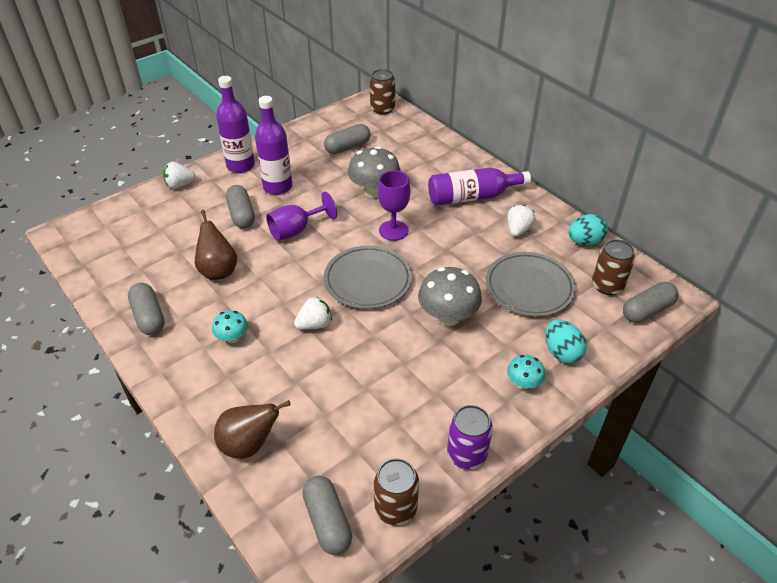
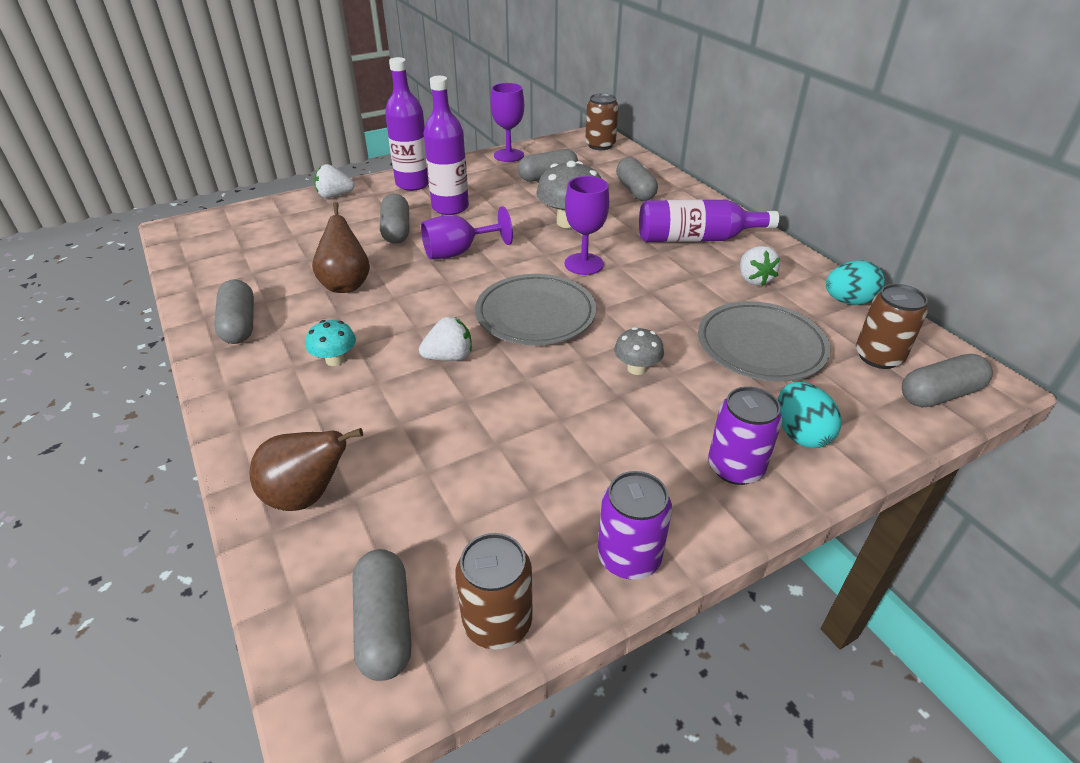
camera: 10 degrees right, 5 degrees down
grey mushroom [418,267,482,326] -> grey mushroom [614,327,664,375], size x0.55
white strawberry [507,205,536,236] -> white strawberry turned 135 degrees clockwise [740,246,780,286]
turquoise mushroom [507,355,545,389] -> purple can [708,386,782,485]
none -> purple goblet [490,83,524,162]
none -> grey capsule [616,157,658,201]

